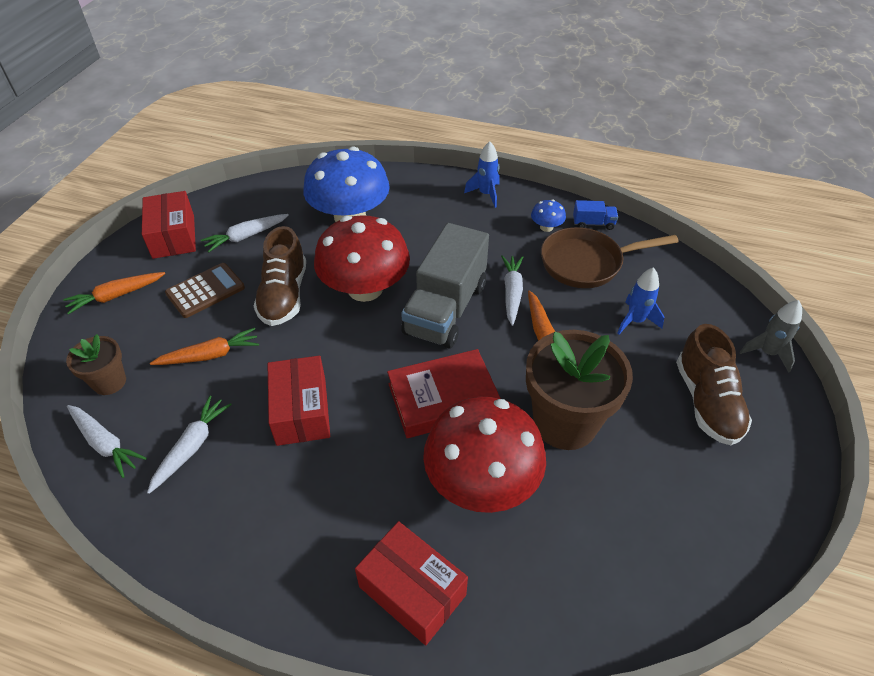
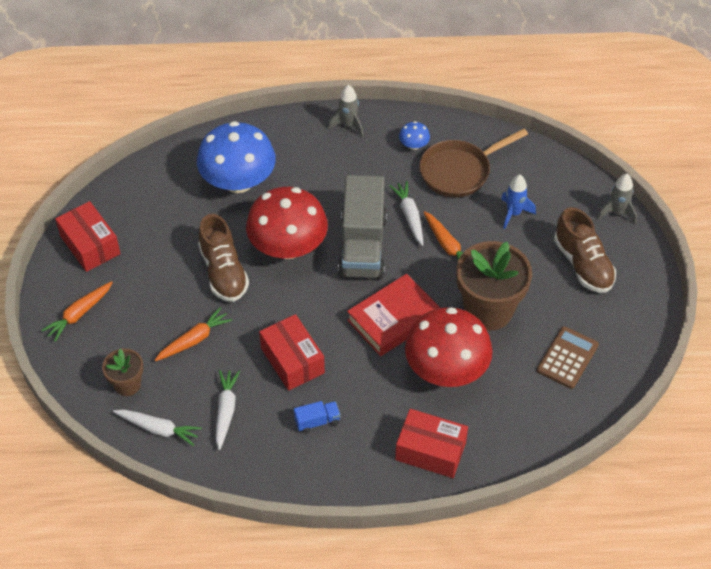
camera: 20 degrees left, 5 degrees up
brown calculator [165,263,245,318] -> brown calculator moved to [537,326,599,389]
white carrot [201,214,289,252] -> none
blue rocket [464,141,499,208] -> grey rocket [328,85,363,137]
blue truck [573,200,618,230] -> blue truck moved to [294,401,340,433]

